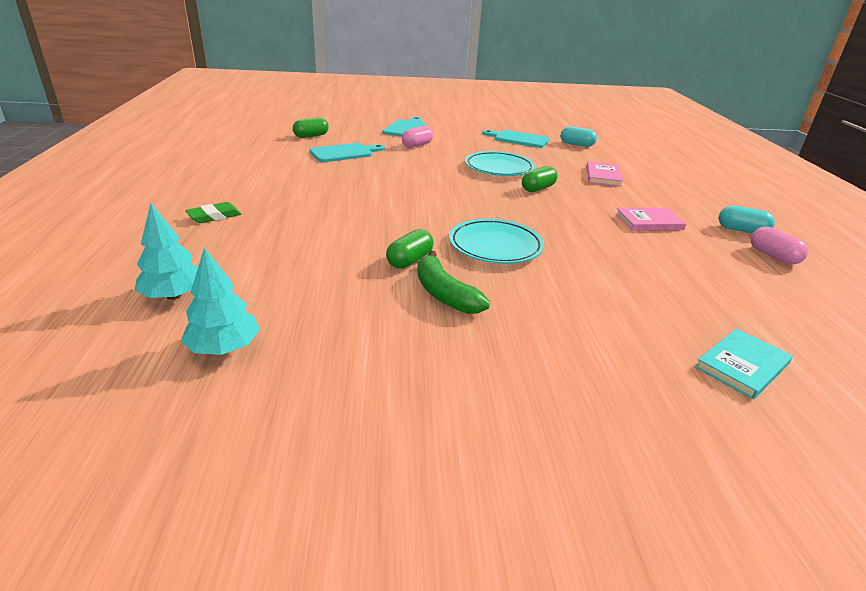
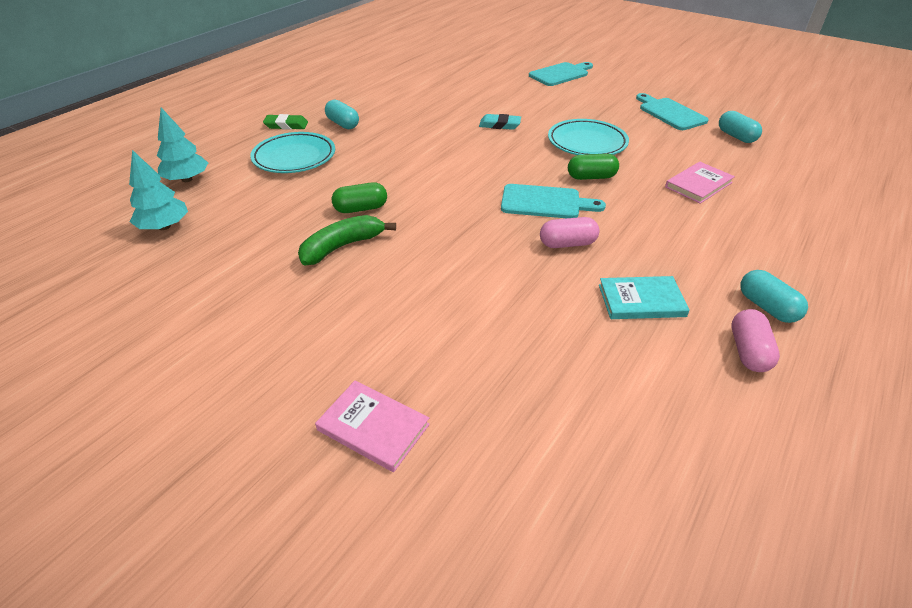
camera: 40 degrees right, 10 degrees up
green capsule [293,117,329,138] -> none
turquoise cutting board [309,143,385,162] -> turquoise cutting board moved to [501,184,606,218]
pink capsule [402,126,433,148] -> pink capsule moved to [540,217,600,248]
green banana [418,251,490,314] -> green banana turned 45 degrees clockwise [298,215,396,266]
turquoise plate [449,219,544,264] -> turquoise plate moved to [250,132,335,173]
pink book [616,208,687,231] -> pink book moved to [315,381,430,472]
turquoise book [695,329,793,399] -> turquoise book moved to [599,276,690,319]
none -> turquoise capsule [325,100,359,129]
none -> turquoise eraser [479,114,521,130]

